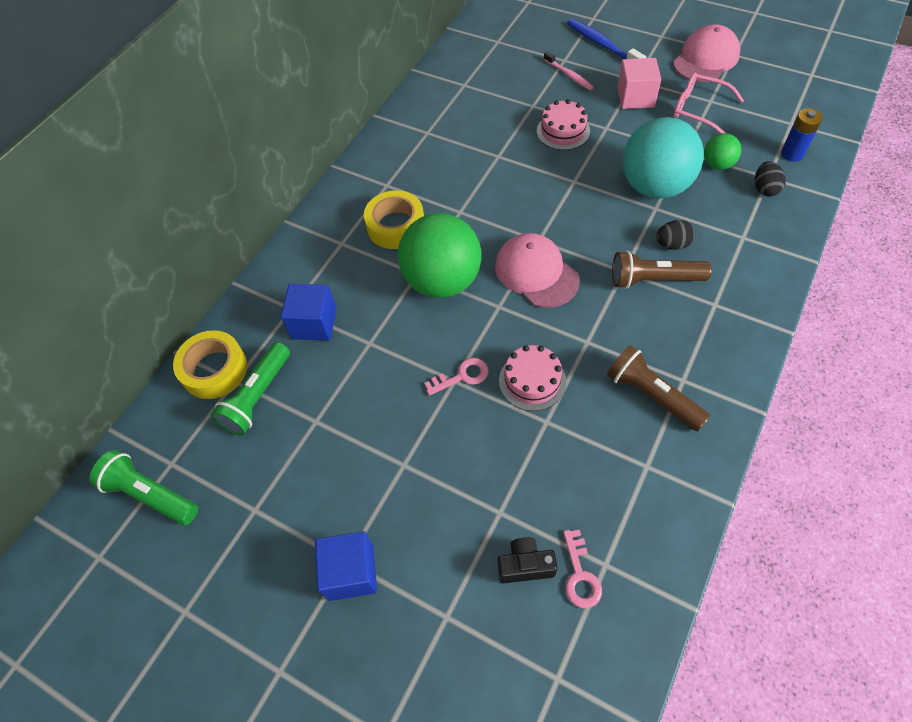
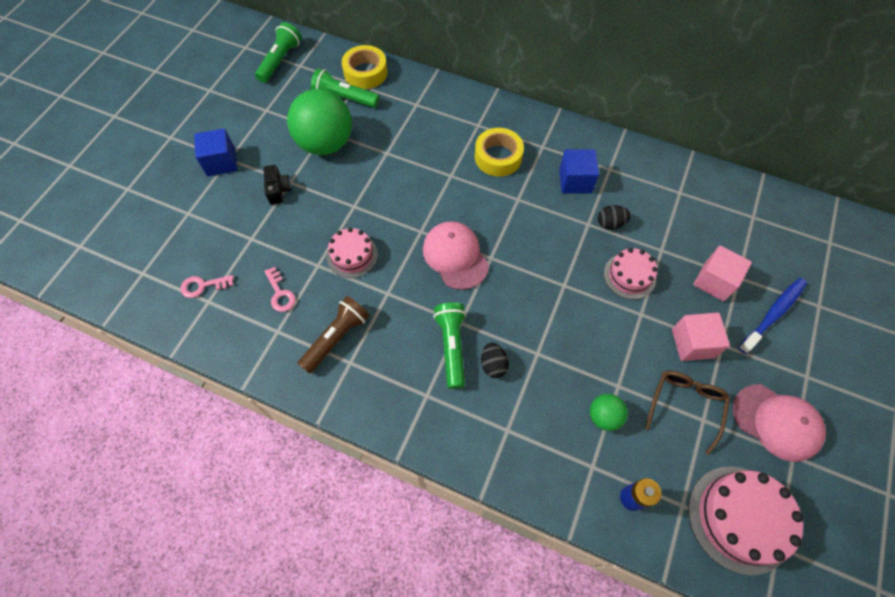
camera: 80 degrees right, 5 degrees up
blue cube [281,284,337,341] -> blue cube moved to [559,150,599,193]
green ball [398,213,481,298] -> green ball moved to [287,89,352,155]
pink key [424,358,488,396] -> pink key moved to [264,267,296,312]
pink cap [495,233,580,308] -> pink cap turned 75 degrees counterclockwise [423,221,489,290]
black camera [497,537,558,583] -> black camera moved to [264,165,291,205]
pink toothbrush [544,51,594,90] -> pink cube [693,245,752,302]
brown flashlight [612,251,712,289] -> green flashlight [433,302,466,389]
turquoise ball [623,117,704,198] -> none
pink glasses [673,72,744,134] -> brown glasses [645,371,730,455]
black egg [755,161,786,197] -> black egg moved to [598,205,631,229]
none -> pink cake [688,466,804,575]

